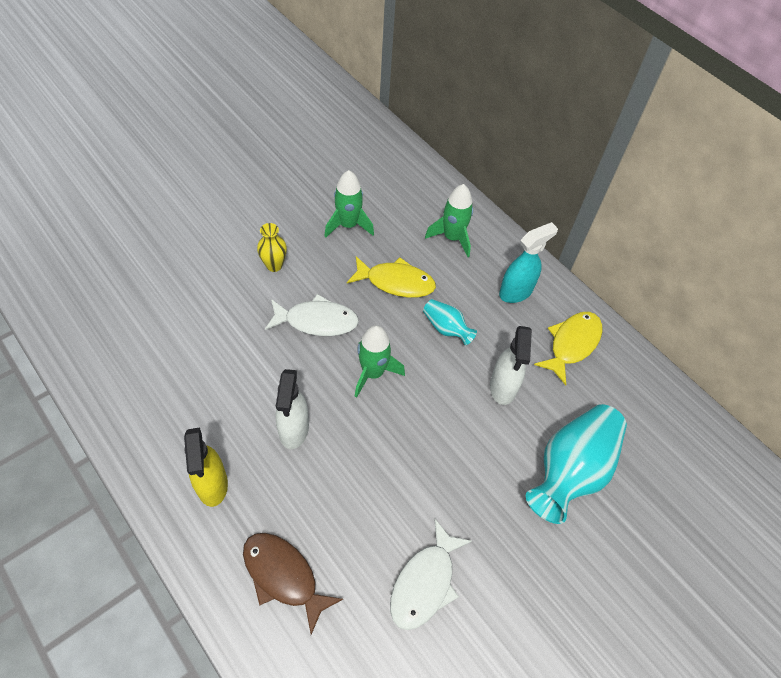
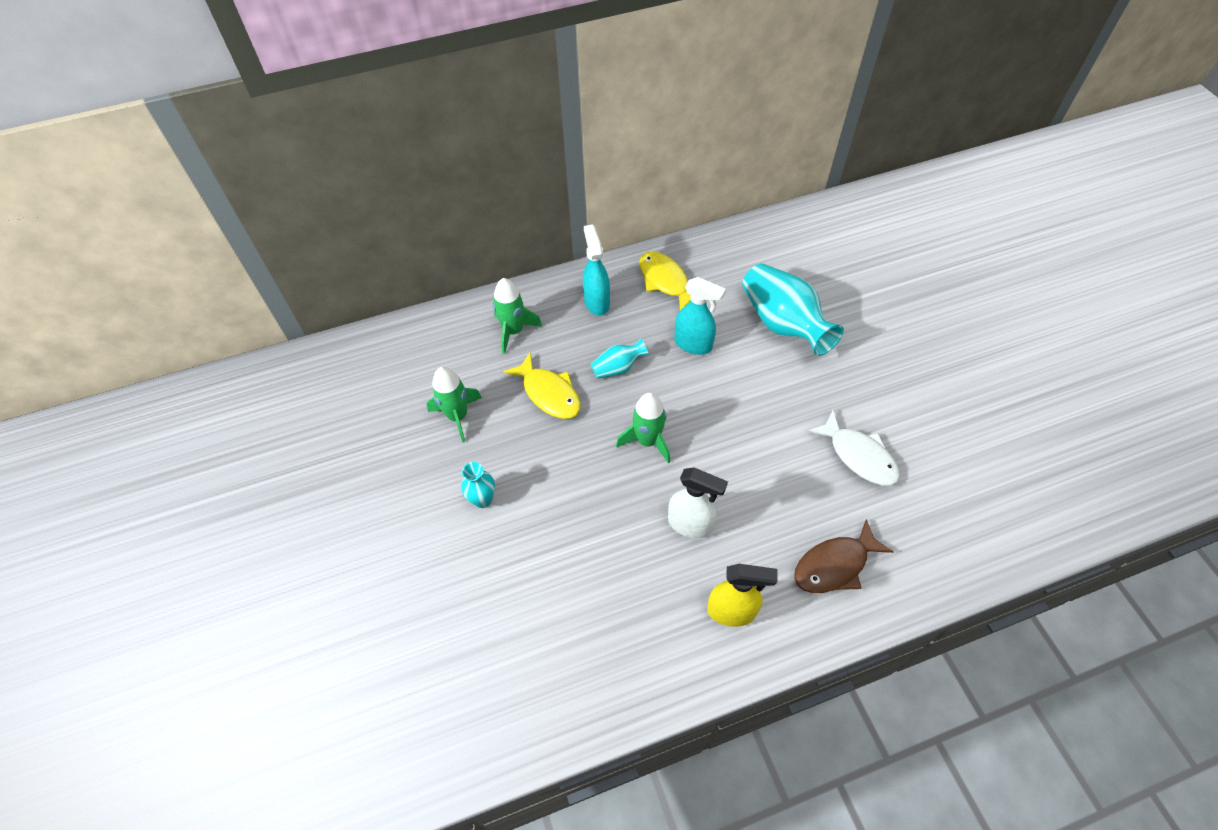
camera: 65 degrees left, 0 degrees up
yellow vase [257,223,287,272] -> turquoise vase [461,462,495,508]
white fish [265,294,359,336] -> none
yellow fish [347,256,436,298] -> yellow fish turned 105 degrees clockwise [503,352,581,419]
white spray bottle [490,326,532,405] -> turquoise spray bottle [675,277,726,355]

